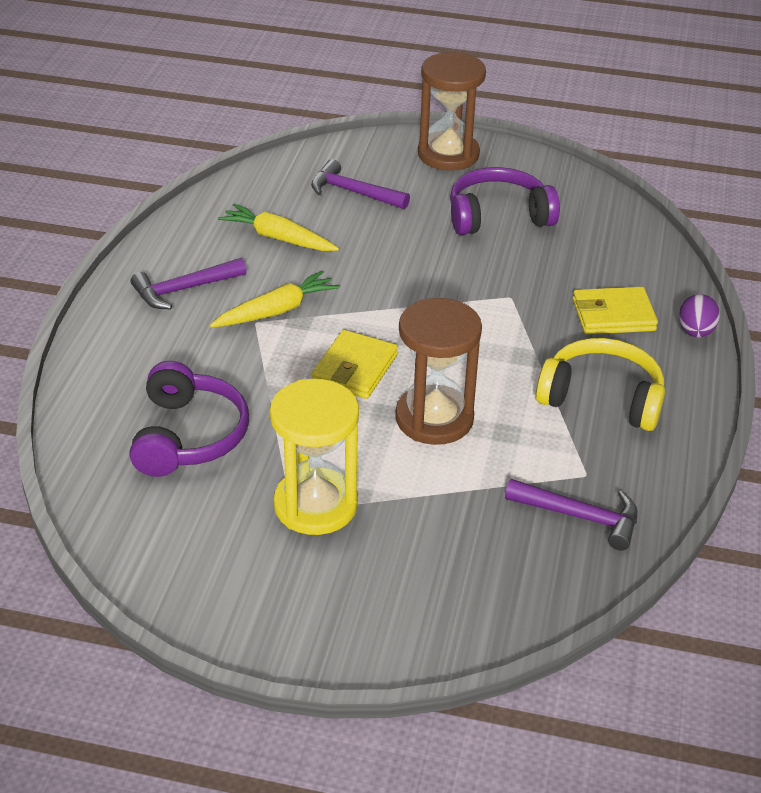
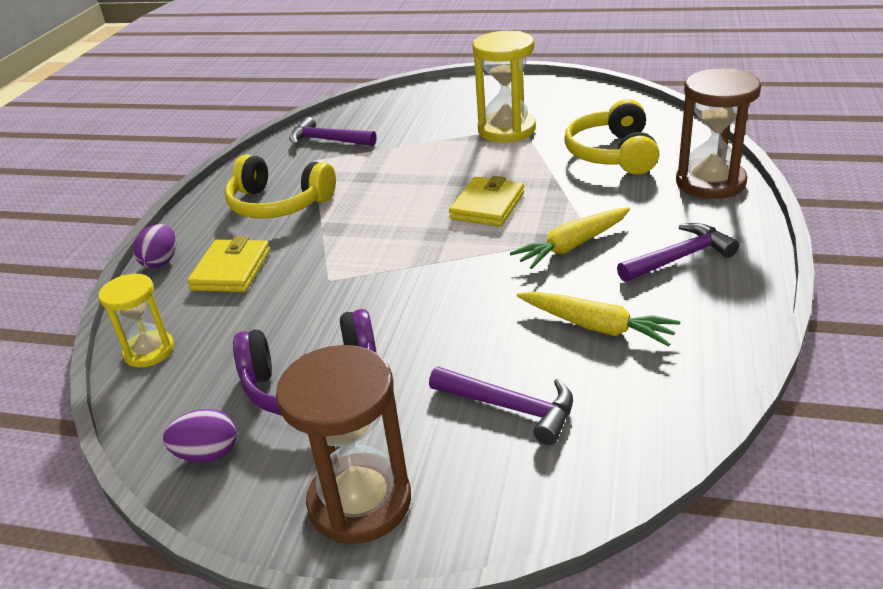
camera: 175 degrees left, 5 degrees down
purple headphones [129,361,249,477] -> yellow headphones [564,99,659,174]
brown hourglass [395,298,482,445] -> brown hourglass moved to [676,69,761,199]
yellow wallet [573,287,658,334] -> yellow wallet turned 75 degrees counterclockwise [187,236,270,292]
none -> yellow hourglass [99,274,174,367]
none -> purple egg [163,409,236,463]

